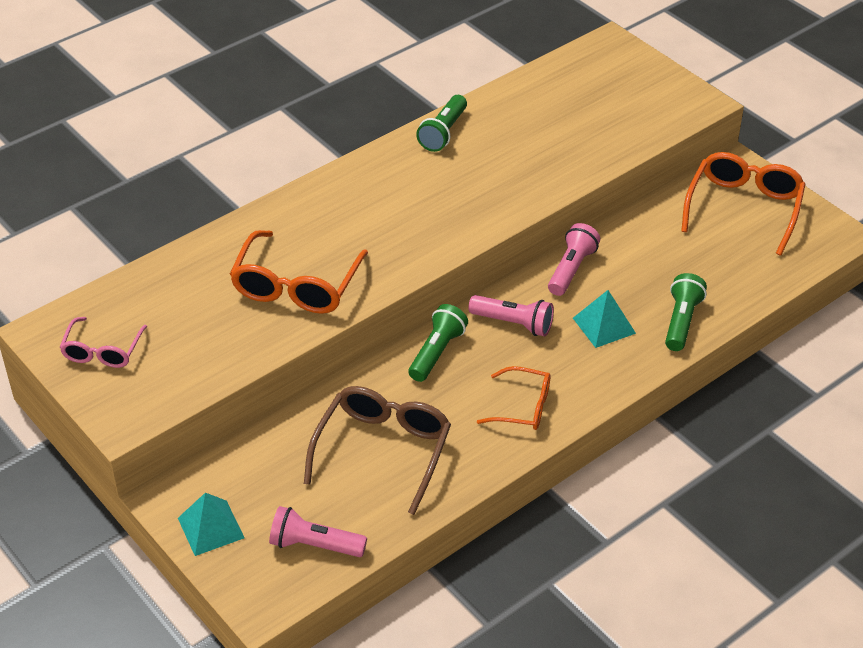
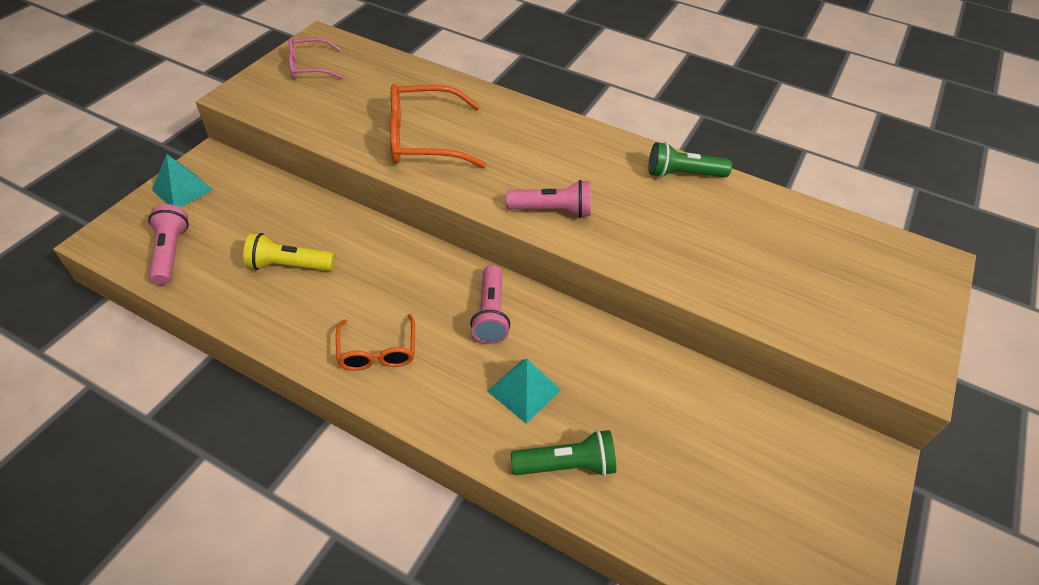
camera: 65 degrees right, 5 degrees up
brown glasses [304,386,451,515] -> yellow flashlight [243,233,335,271]
green flashlight [408,304,468,382] -> none
pink flashlight [548,223,600,296] -> pink flashlight moved to [506,180,591,218]
orange glasses [681,152,806,256] -> none

